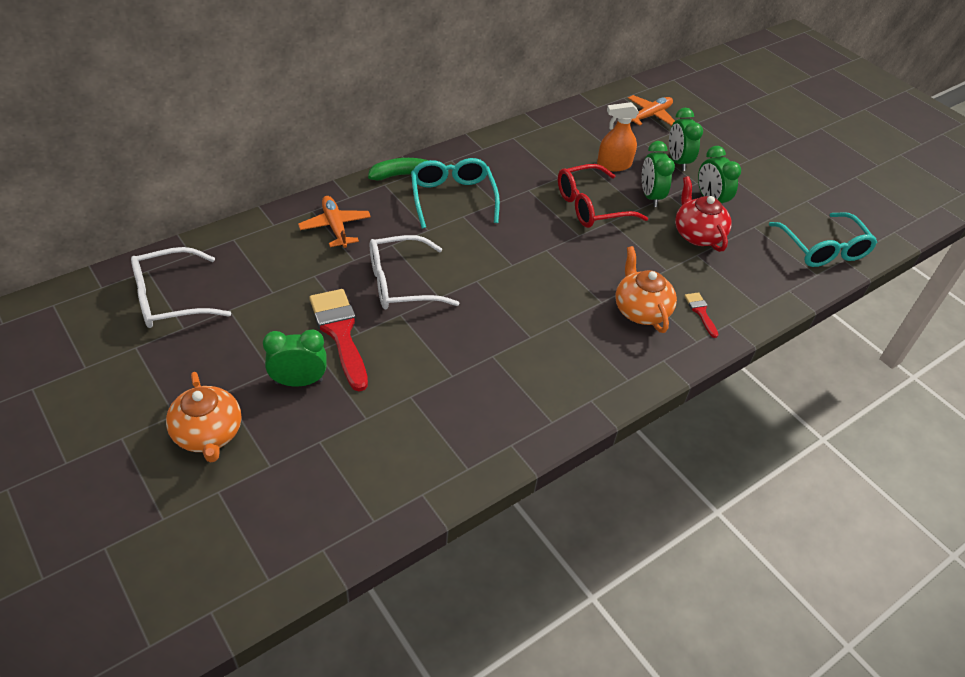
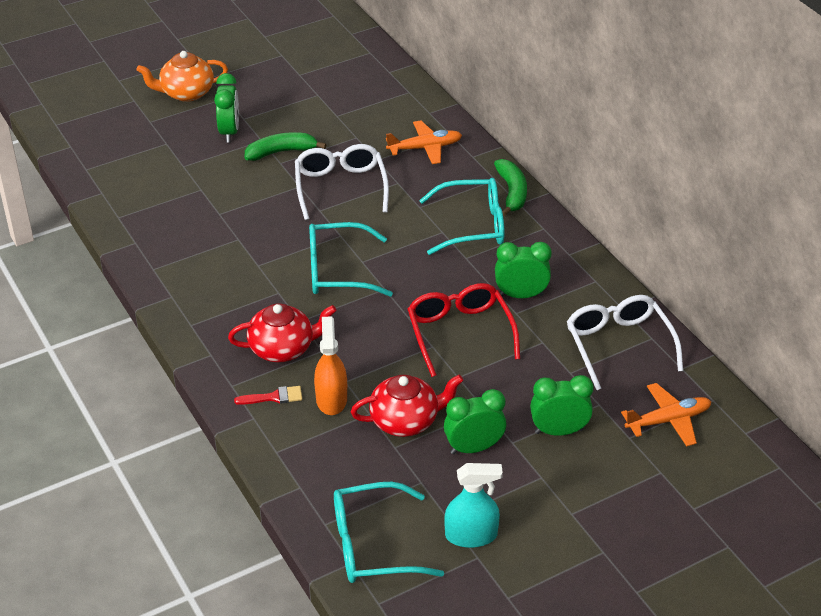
camera: 100 degrees right, 5 degrees down
white glasses [131,247,231,328] -> white glasses moved to [567,295,683,390]
red brush [309,289,368,391] -> green banana [245,132,327,161]
orange spray bottle [597,102,639,171] -> orange spray bottle moved to [314,316,347,415]
orange teapot [615,246,677,333] -> red teapot [228,303,337,362]
orange plane [628,95,675,126] -> orange plane turned 75 degrees counterclockwise [621,383,711,446]
green clock [642,141,675,207] -> green clock moved to [495,242,552,298]
none -> turquoise glasses [309,222,393,297]
none -> turquoise spray bottle [444,463,503,548]

